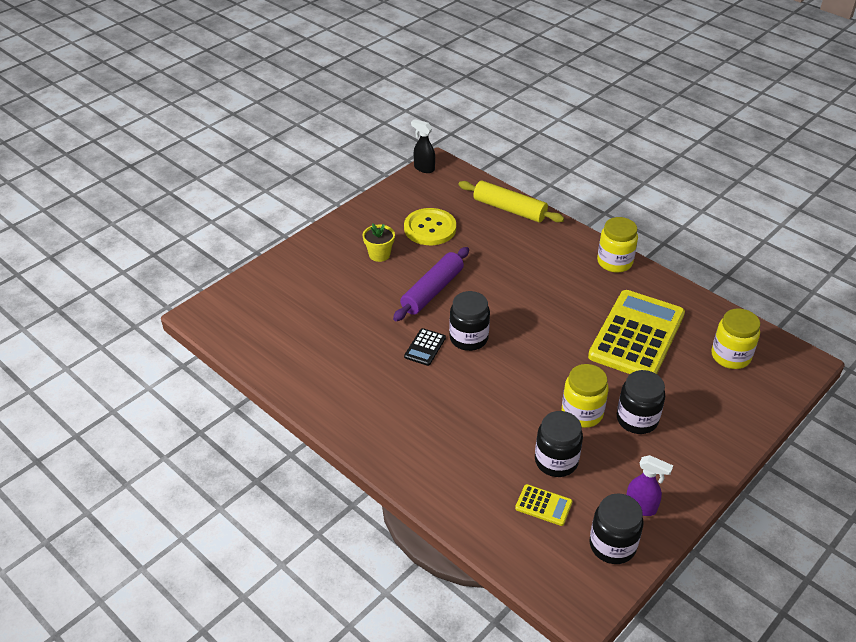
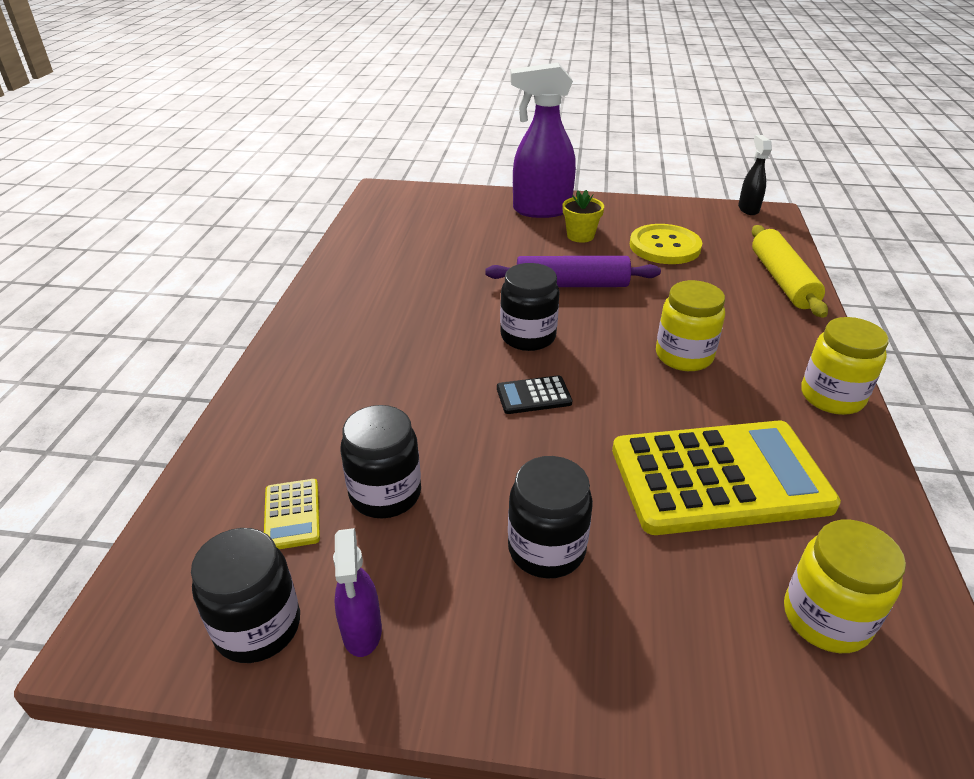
camera: 55 degrees right, 5 degrees down
black calculator [404,328,446,366] -> black calculator moved to [497,375,572,414]
yellow jar [562,364,608,428] -> yellow jar moved to [656,280,725,371]
none -> purple spray bottle [510,63,576,218]

